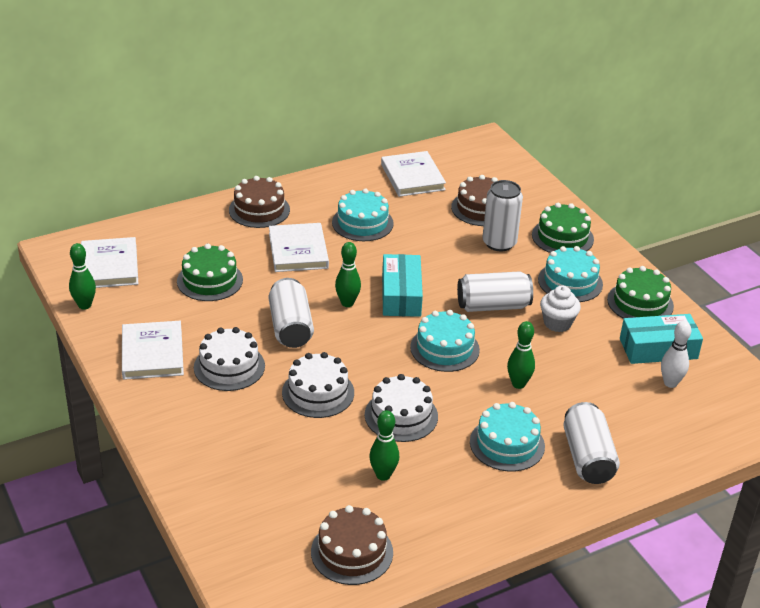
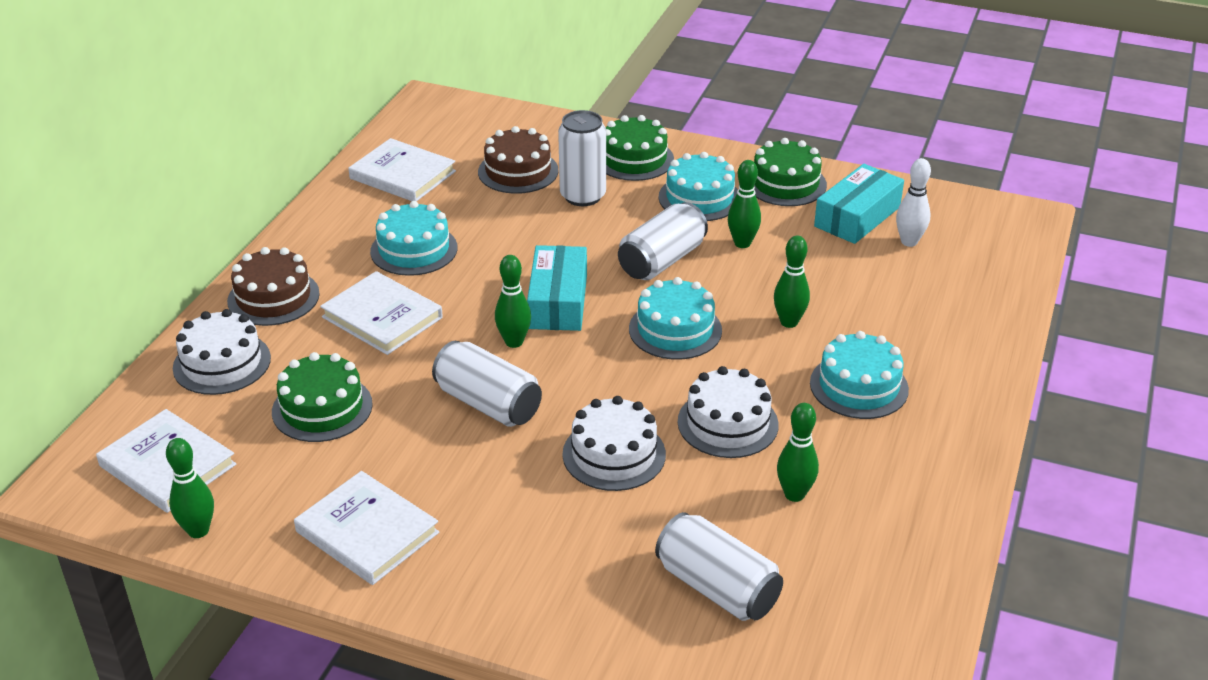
camera: 40 degrees left, 0 degrees up
white cake [194,327,265,391] -> white cake moved to [173,309,271,395]
brown cake [311,505,393,585] -> none
turquoise box [382,254,423,317] -> turquoise box turned 45 degrees clockwise [527,245,587,331]
white cupcake [540,286,581,332] -> green bowling pin [728,160,761,248]
white can [563,402,620,484] -> white can moved to [655,512,783,621]

